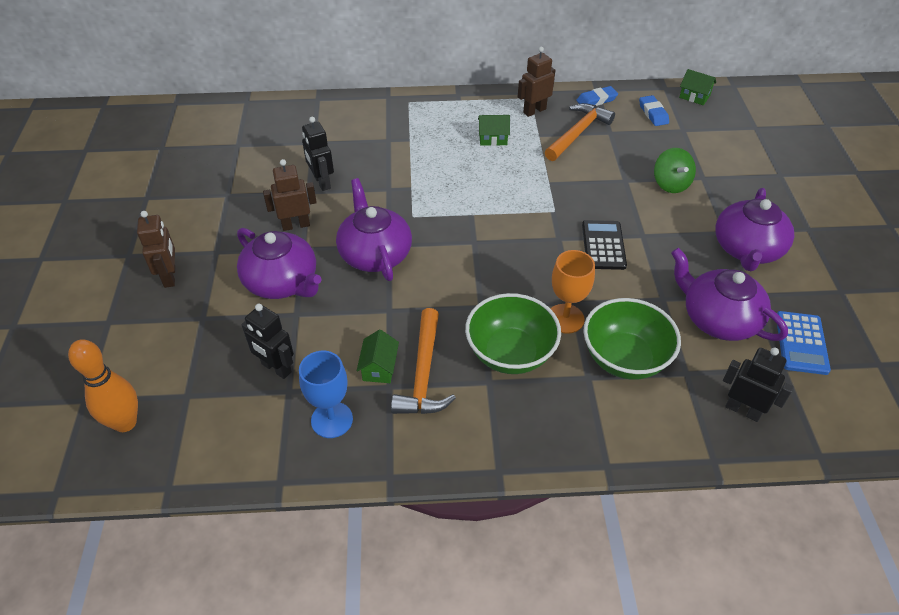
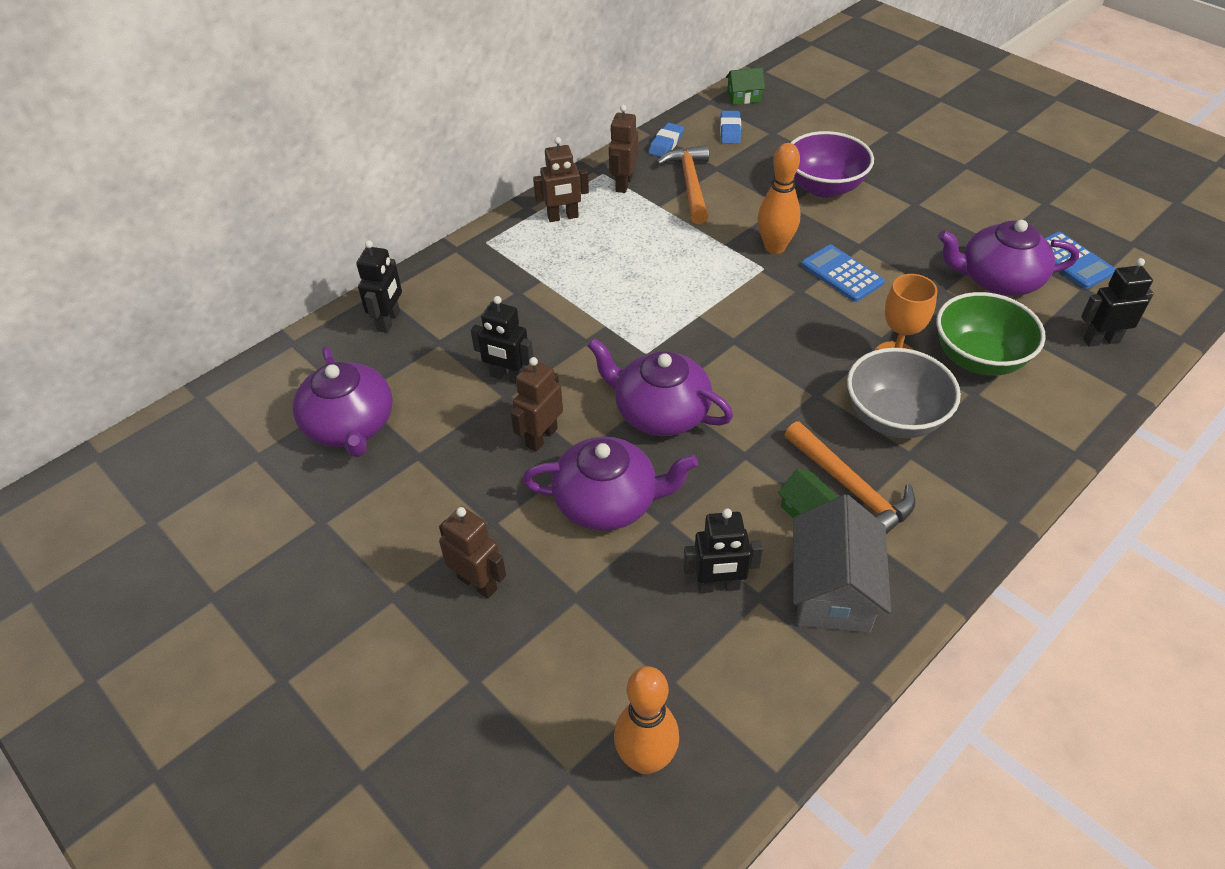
camera: 40 degrees left, 0 degrees up
blue goblet [299,351,353,438] -> grey house [793,495,891,633]
green bowl [465,293,561,374] -> grey bowl [847,348,961,438]
green house [478,115,510,146] -> none
black calculator [582,220,627,270] -> blue calculator [801,244,885,302]
blue eraser [639,95,669,126] -> blue eraser turned 60 degrees clockwise [720,111,741,144]
green spinning top [654,148,696,193] -> purple bowl [791,131,874,198]
purple teapot [715,188,794,271] -> purple teapot moved to [293,347,393,458]
none -> black robot [356,240,402,333]
none -> brown robot [533,137,589,222]
none -> orange bowling pin [758,143,801,254]

